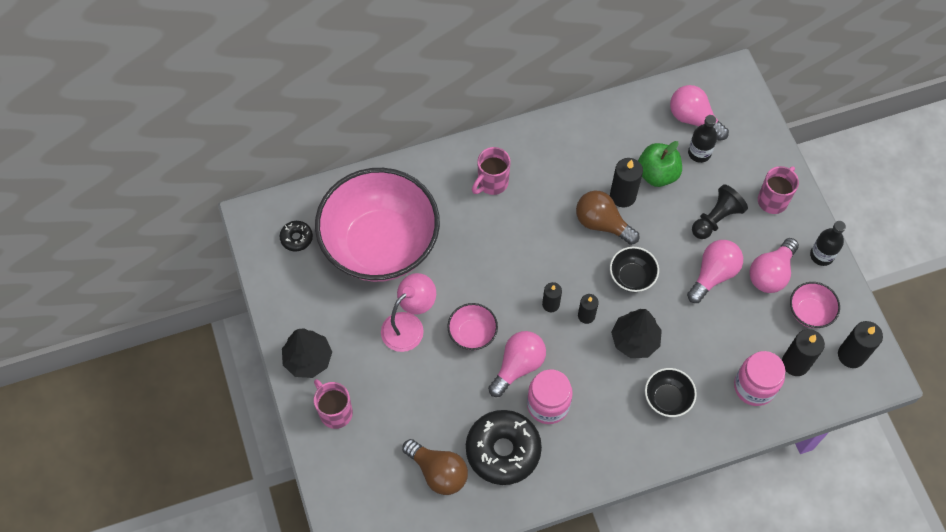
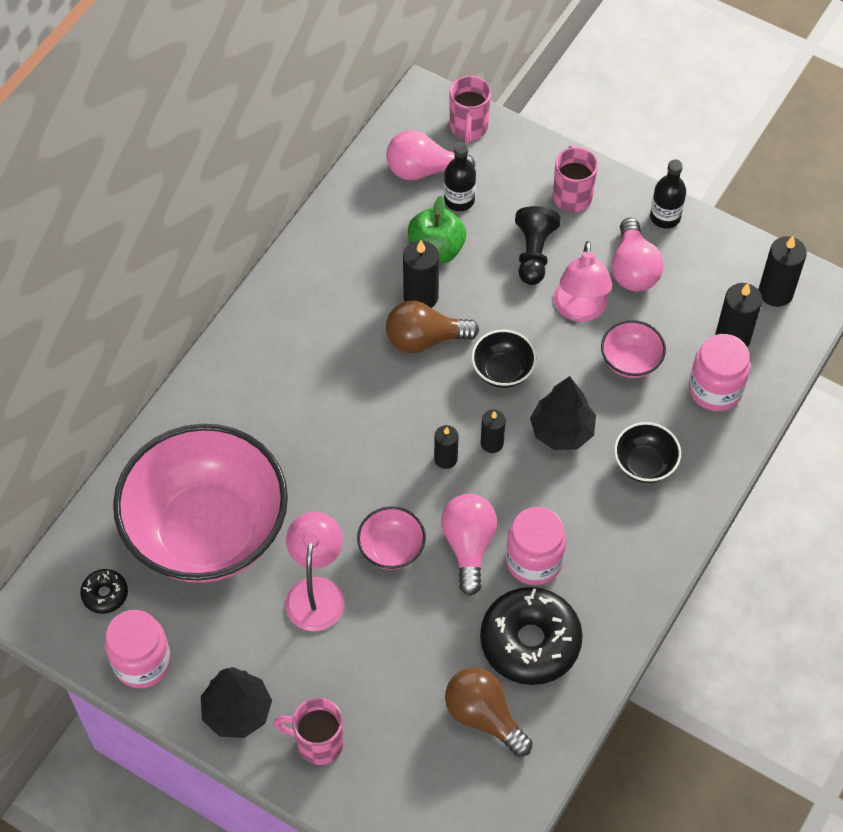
camera: 40 degrees left, 5 degrees down
brown light bulb [402,439,468,495] -> brown light bulb turned 135 degrees counterclockwise [445,667,533,757]
pink mug [472,147,511,195] -> pink mug moved to [449,76,491,144]
pink light bulb [687,240,743,303] -> pink lamp [553,241,612,322]
pink bowl [790,282,840,328] -> pink bowl moved to [601,320,666,378]
none -> pink jar [105,610,171,688]

